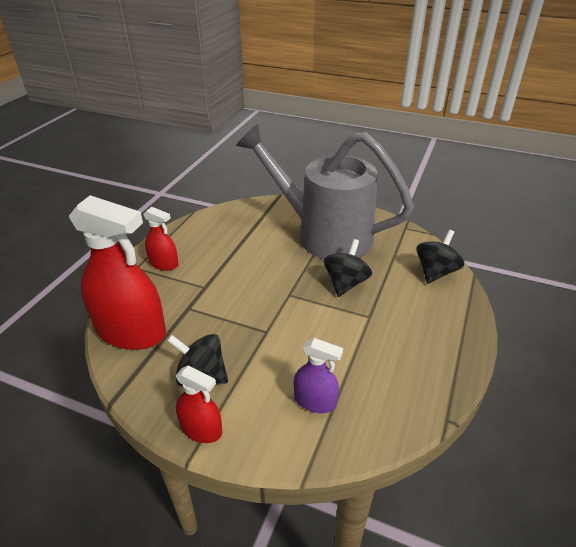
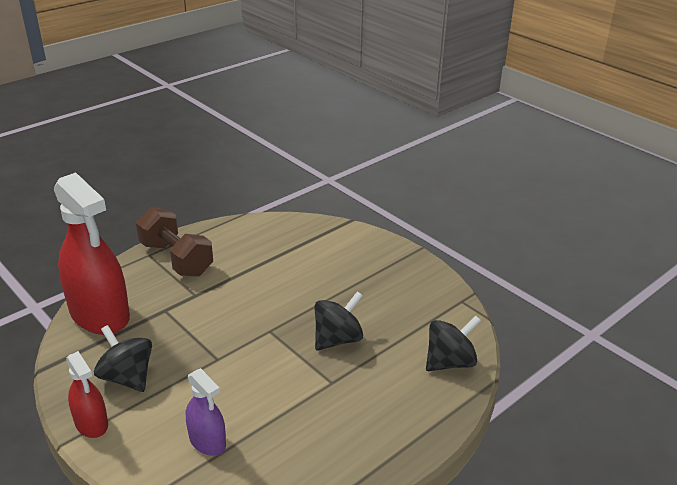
camera: 25 degrees right, 5 degrees down
red spray bottle [143,207,179,271] -> brown dumbbell [136,207,213,277]
grey watering can [236,124,414,259] -> none

